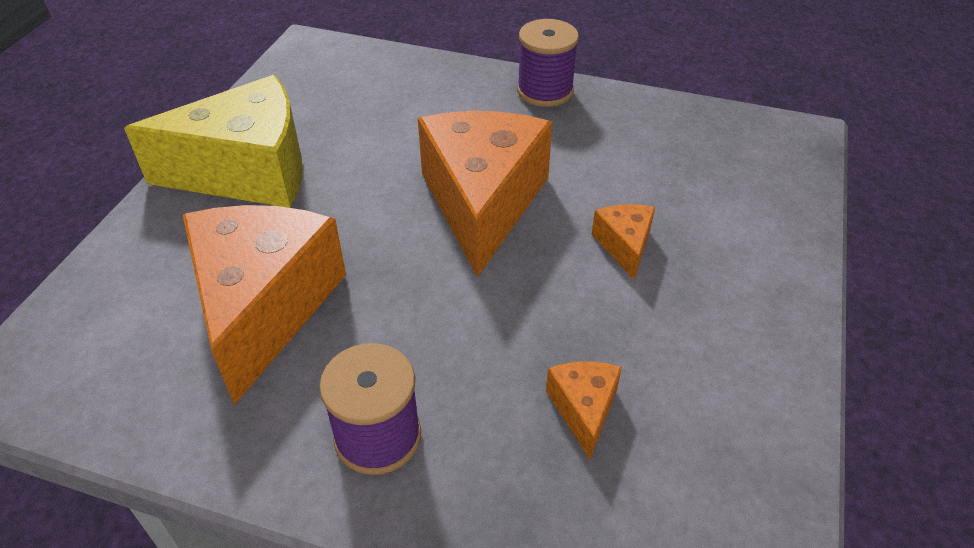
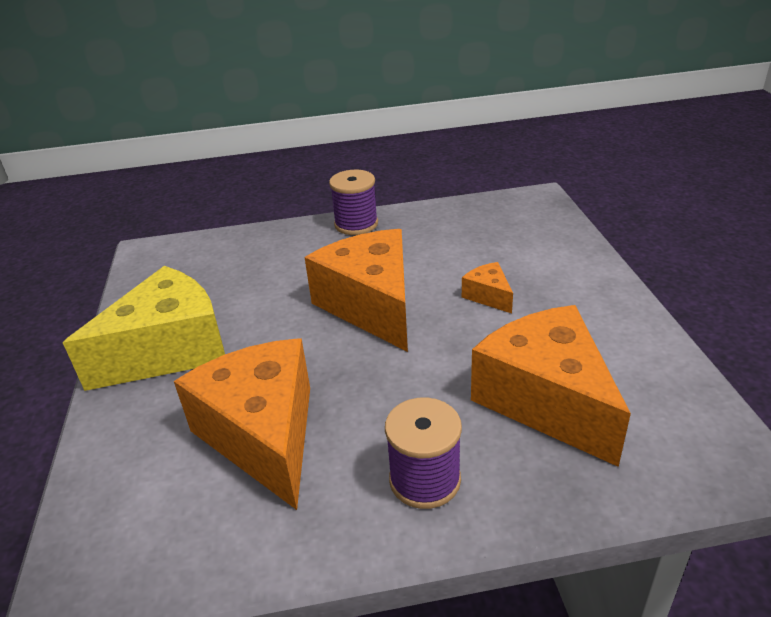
camera: 25 degrees left, 10 degrees down
orange cheese [546,361,622,460] -> orange cheese [471,305,631,467], size x2.29

